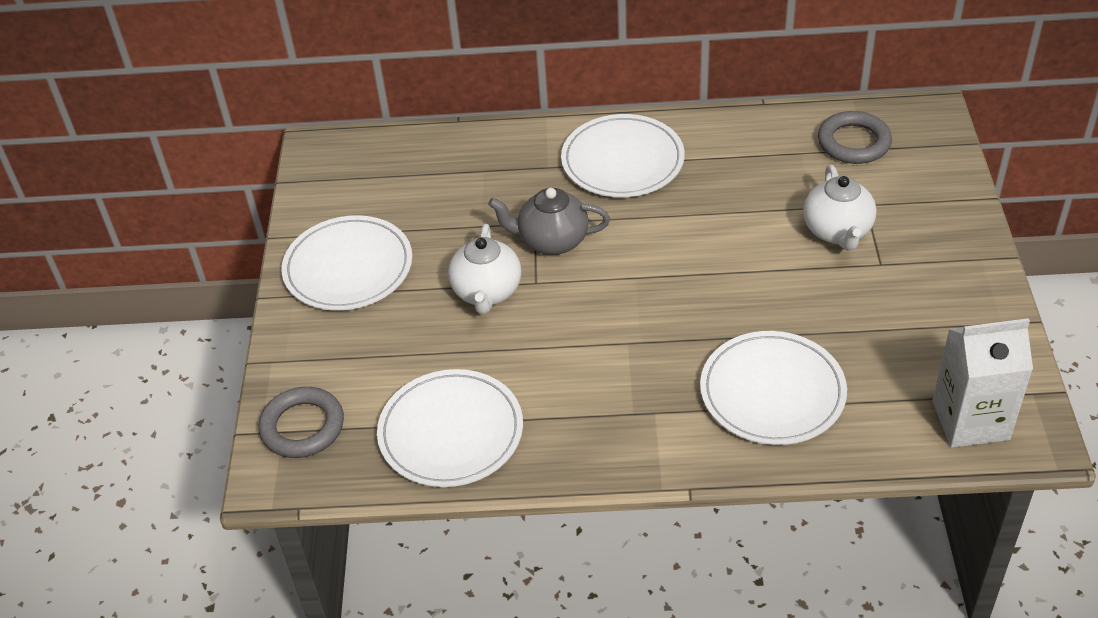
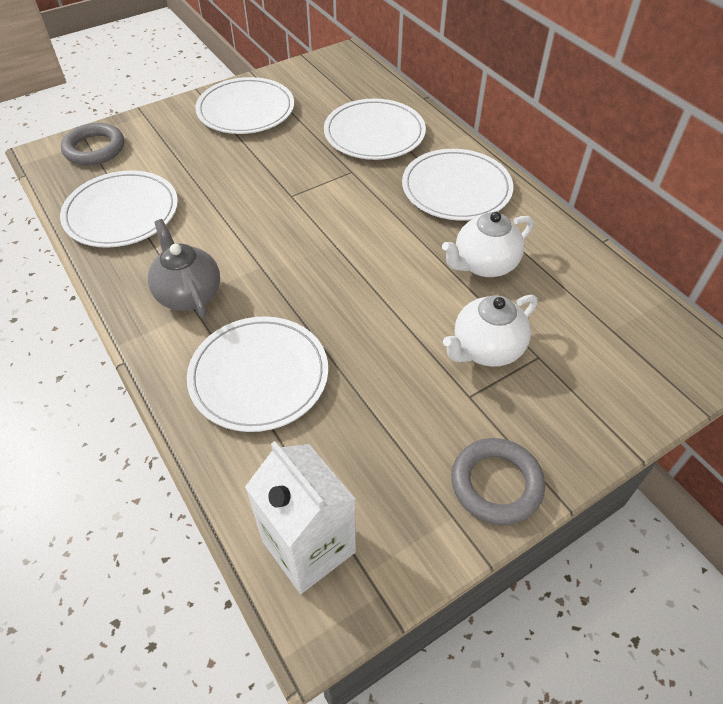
camera: 55 degrees right, 5 degrees up
white teapot [448,224,522,314] -> white teapot moved to [442,212,534,277]
grey teapot [488,188,610,255] -> grey teapot moved to [148,219,220,318]
grey ring [818,111,892,164] -> grey ring moved to [451,438,545,525]
none -> white plate [324,99,426,160]

